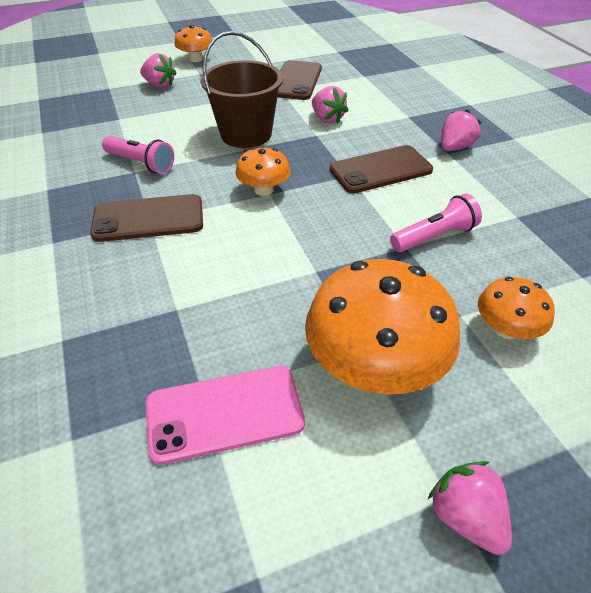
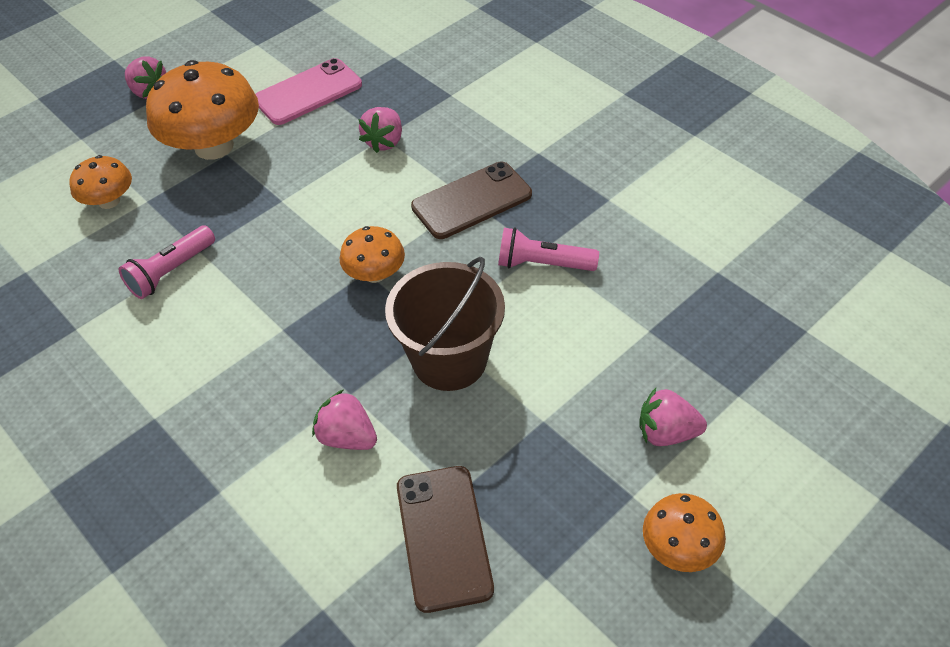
camera: 160 degrees right, 5 degrees up
brown phone [329,145,433,194] -> none
pink strawberry [441,109,482,151] -> pink strawberry moved to [358,107,402,153]

